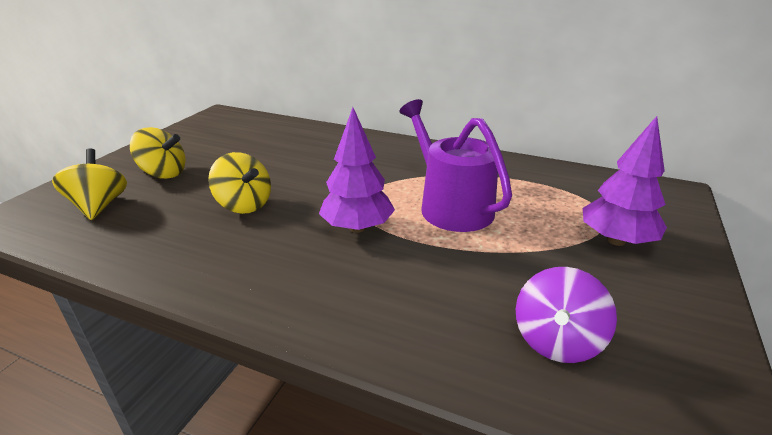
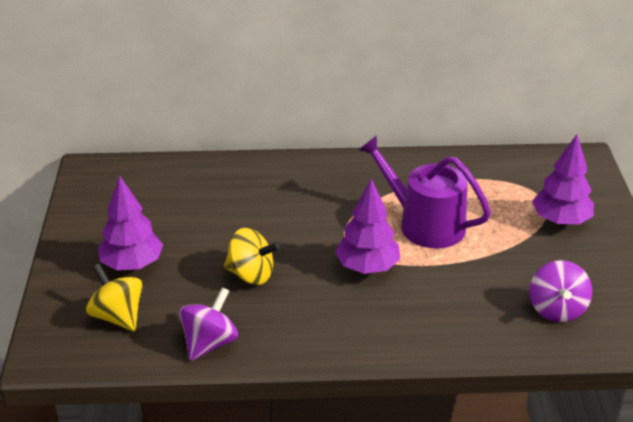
camera: 25 degrees left, 5 degrees up
yellow spinning top [130,127,186,179] -> purple tree [98,176,163,270]
none -> purple spinning top [179,287,238,361]

